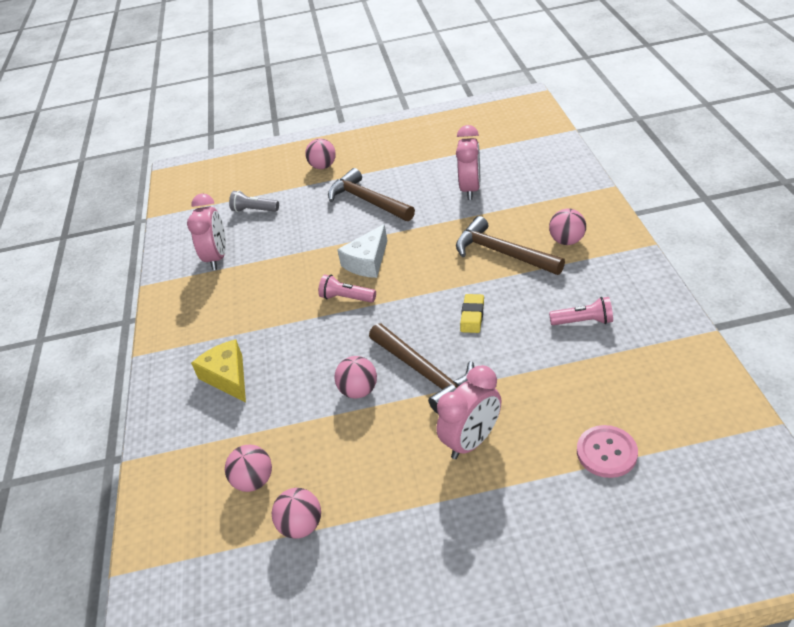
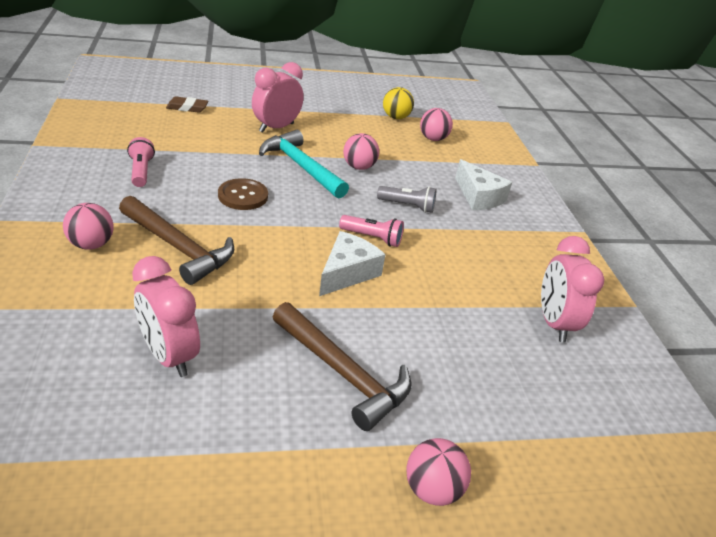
camera: 170 degrees right, 5 degrees down
yellow cheese [191,339,246,403] -> white cheese [455,159,512,210]
grey flashlight [229,191,279,212] -> grey flashlight moved to [377,186,436,213]
pink ball [272,488,321,539] -> yellow ball [383,87,414,119]
brown hammer [369,323,474,414] -> turquoise hammer [259,130,349,198]
pink clock [456,125,480,200] -> pink clock turned 45 degrees counterclockwise [132,256,200,377]
yellow eraser [460,294,484,333] -> brown button [218,178,268,210]
pink flashlight [549,297,613,325] -> pink flashlight turned 75 degrees clockwise [127,137,155,187]
pink button [577,425,638,478] -> brown eraser [166,96,208,113]

